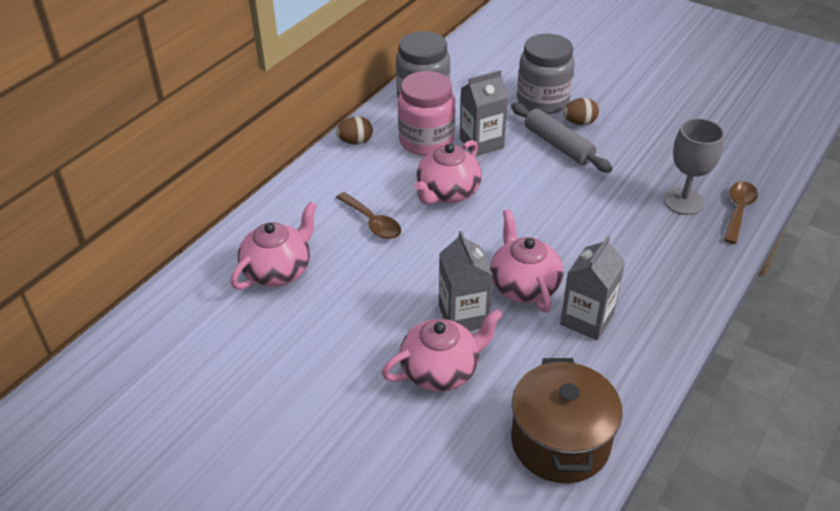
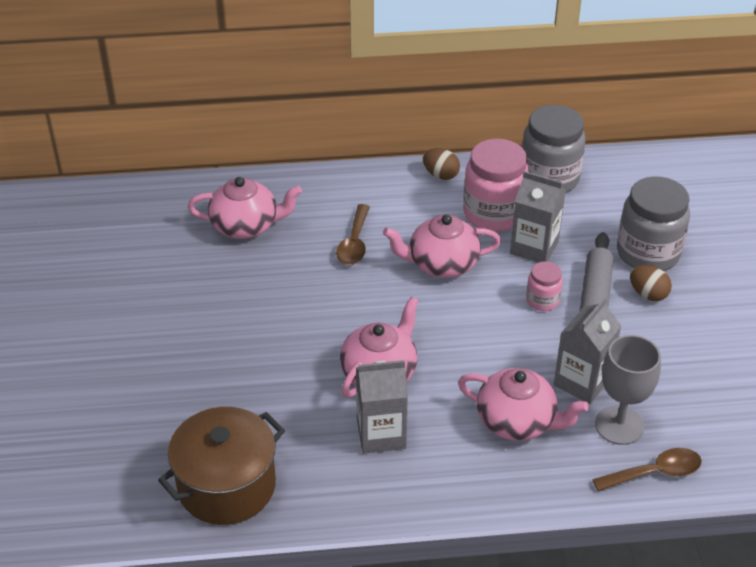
camera: 50 degrees right, 0 degrees up
pink teapot [381,309,503,392] -> pink teapot moved to [458,368,589,441]
grey carton [439,231,493,331] -> grey carton moved to [553,297,621,404]
none -> pink jar [526,261,563,311]

